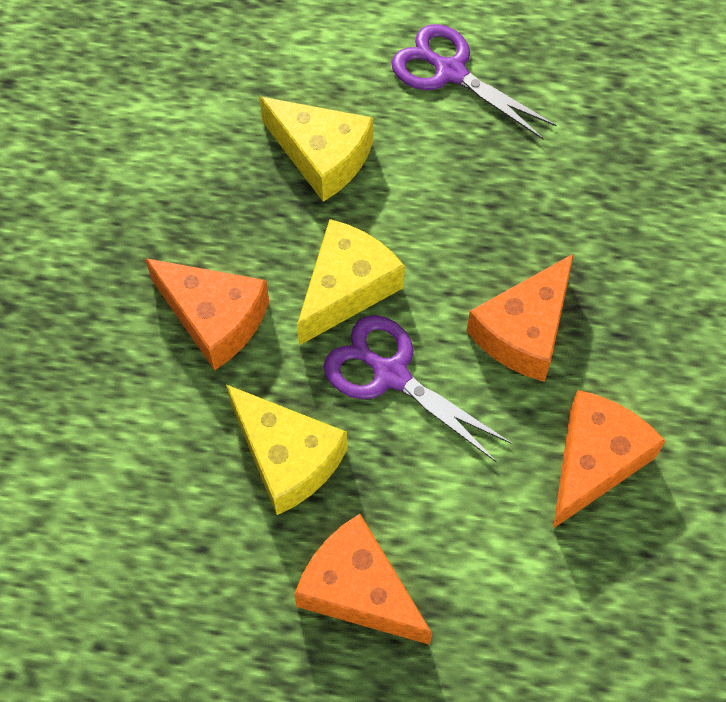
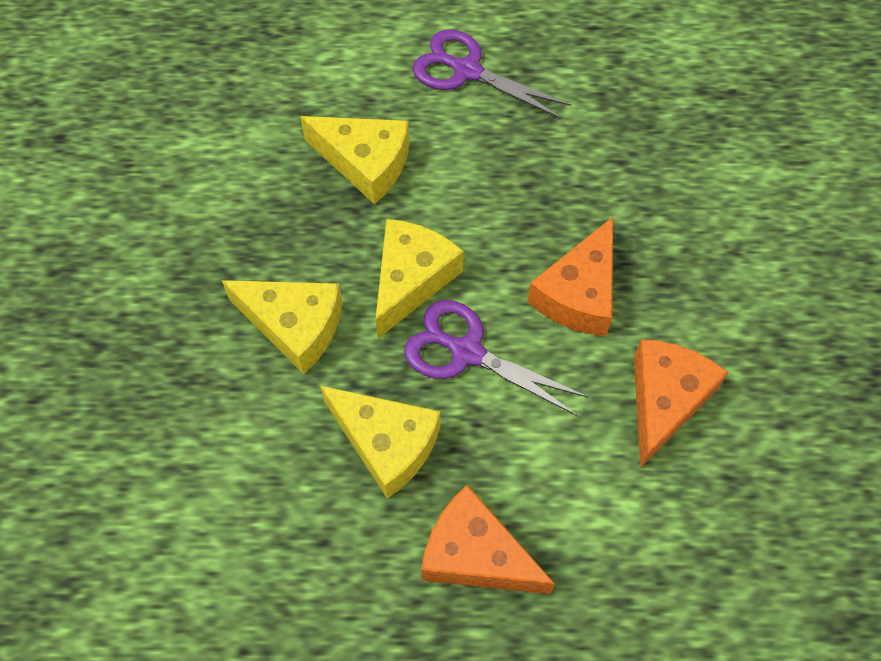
camera: 10 degrees left, 0 degrees up
orange cheese [145,258,269,371] -> yellow cheese [222,280,342,374]

